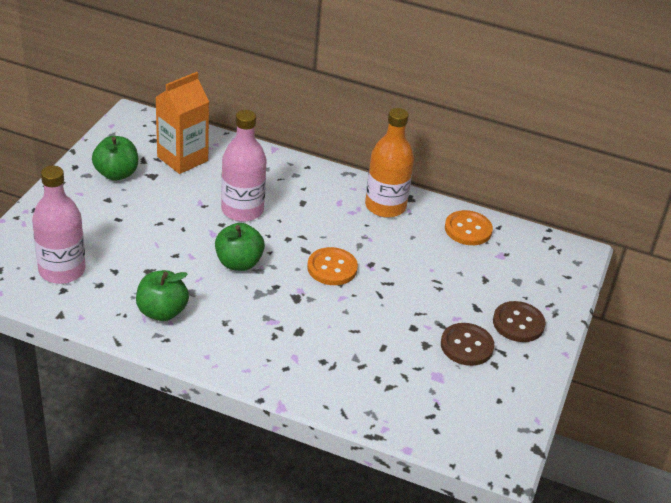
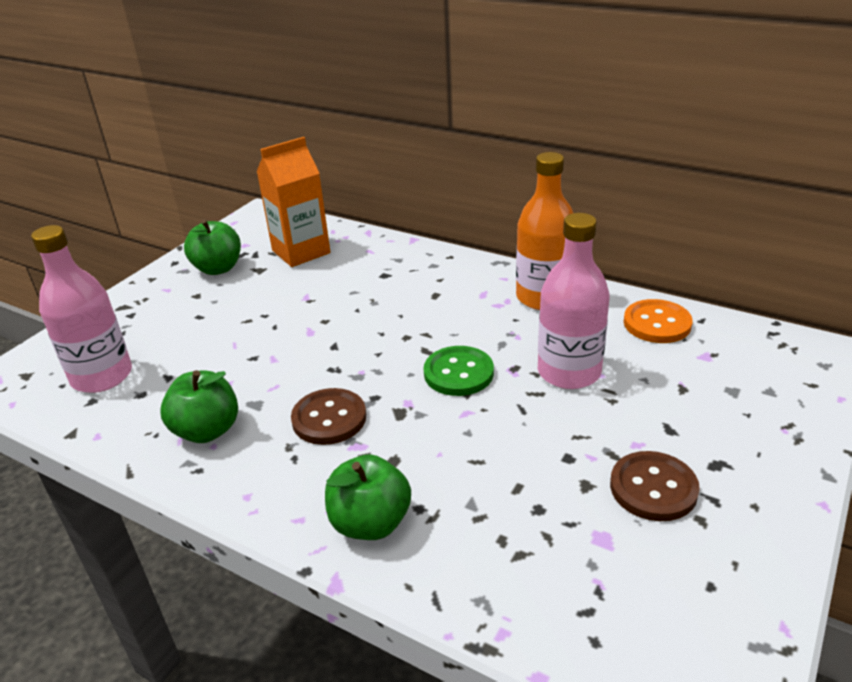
camera: 15 degrees right, 5 degrees down
green apple [215,223,265,271] -> green apple moved to [325,454,411,540]
pink bottle [221,110,267,222] -> pink bottle moved to [538,213,610,389]
orange button [307,247,358,285] -> green button [424,346,494,396]
brown button [493,301,546,342] -> brown button moved to [291,388,366,445]

